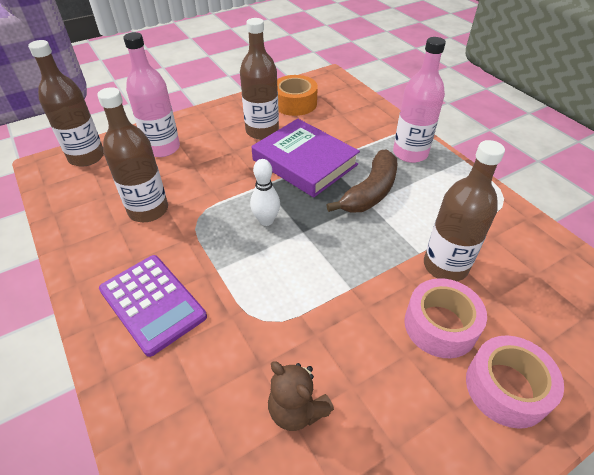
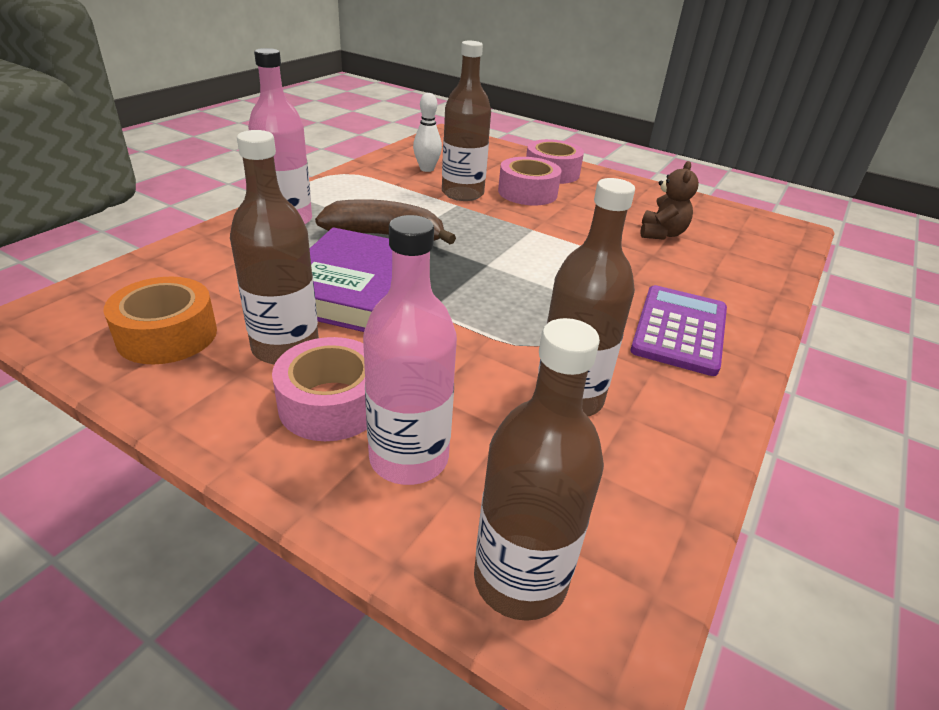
camera: 120 degrees left, 10 degrees down
white bowling pin [250,159,280,226] -> white bowling pin moved to [413,93,442,172]
none -> pink tape [272,337,367,441]

